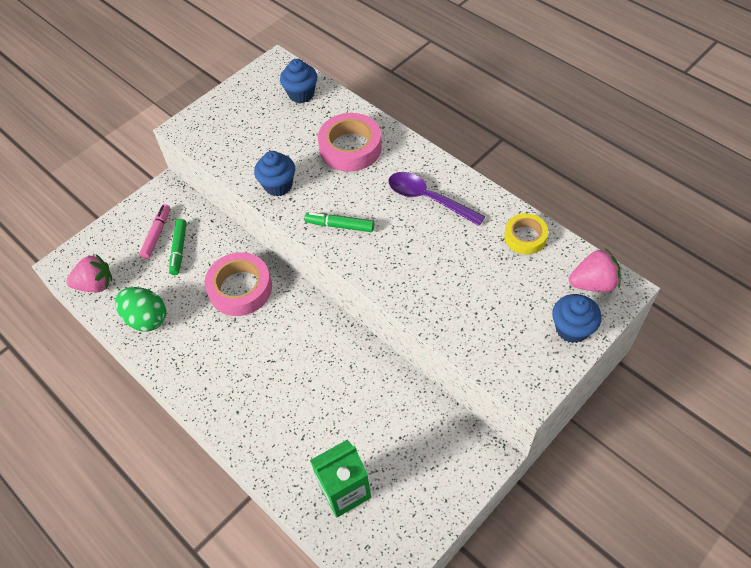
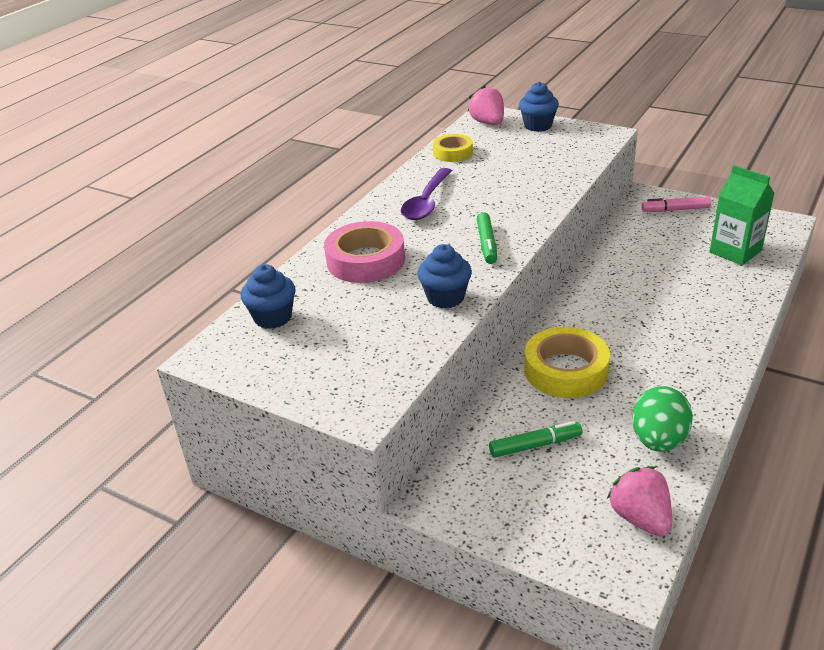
camera: 105 degrees left, 20 degrees down
pink marker [139,204,170,259] -> pink marker moved to [641,196,711,212]
pink tape [205,252,272,316] -> yellow tape [524,327,610,398]

